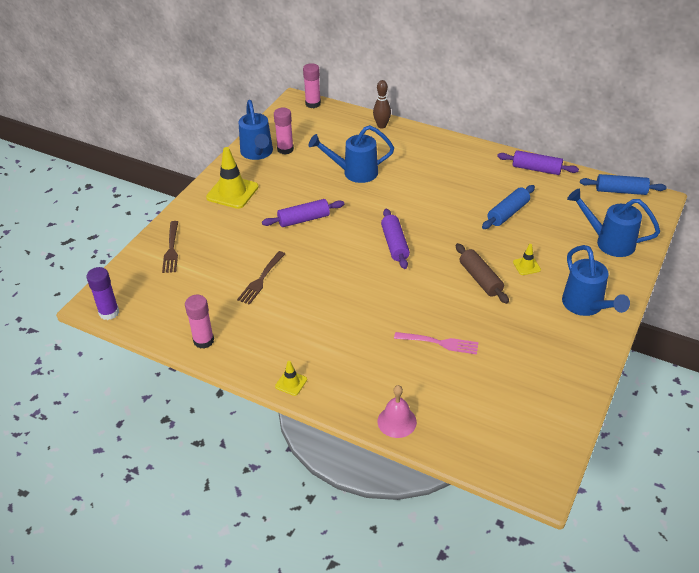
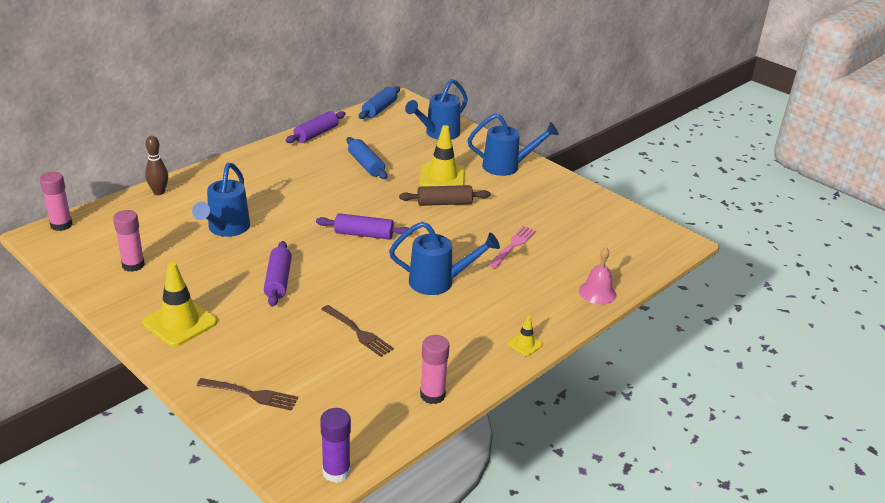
camera: 75 degrees left, 10 degrees down
blue watering can [239,100,273,160] -> blue watering can moved to [389,222,500,295]
yellow traffic cone [513,244,541,275] -> yellow traffic cone [419,125,465,187], size x2.04

